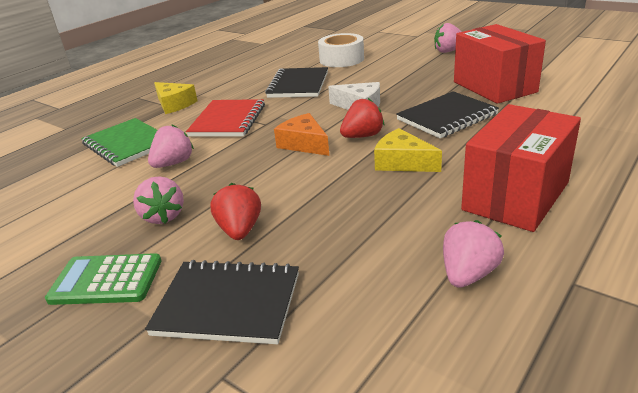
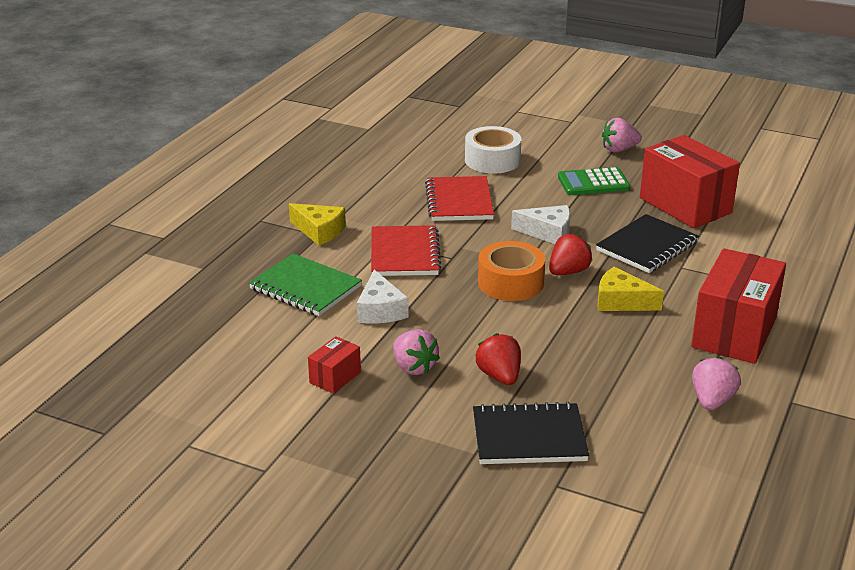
camera: 15 degrees left, 0 degrees up
green calculator [45,253,162,305] -> green calculator moved to [558,167,630,195]
pink strawberry [148,124,194,168] -> white cheese [357,269,409,323]
black notebook [265,67,328,98] -> red notebook [425,176,494,221]
orange cheese [274,113,329,156] -> orange tape [478,241,545,301]
none -> red box [308,336,361,394]

